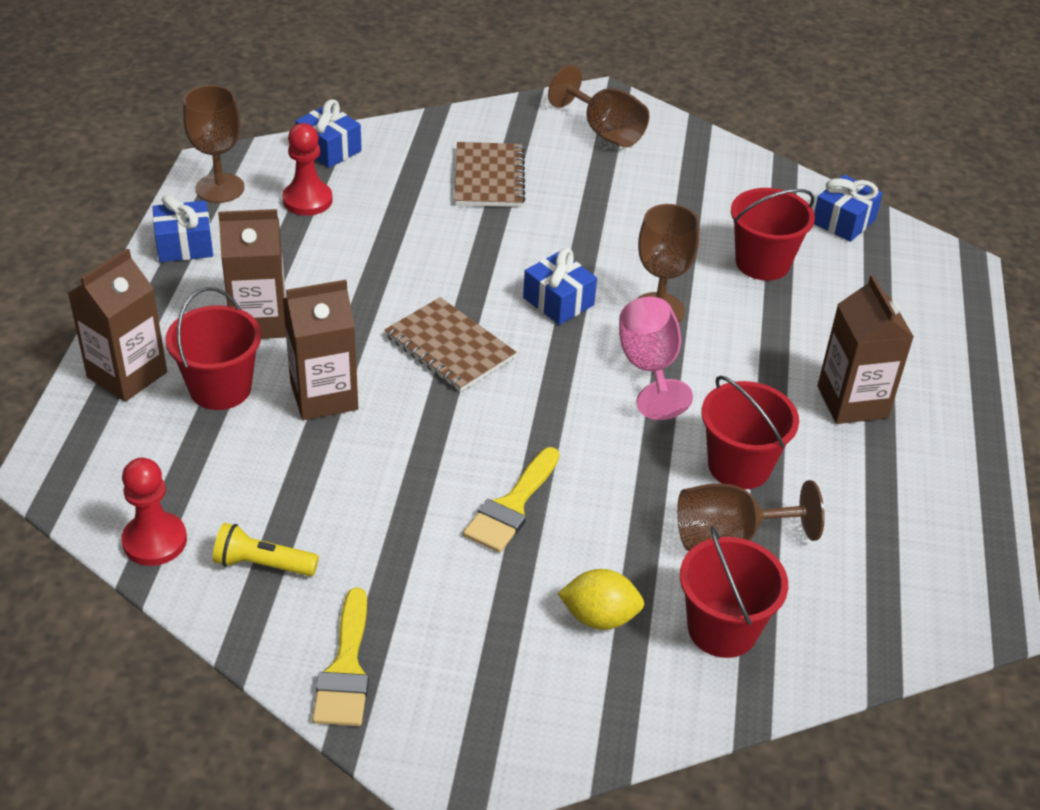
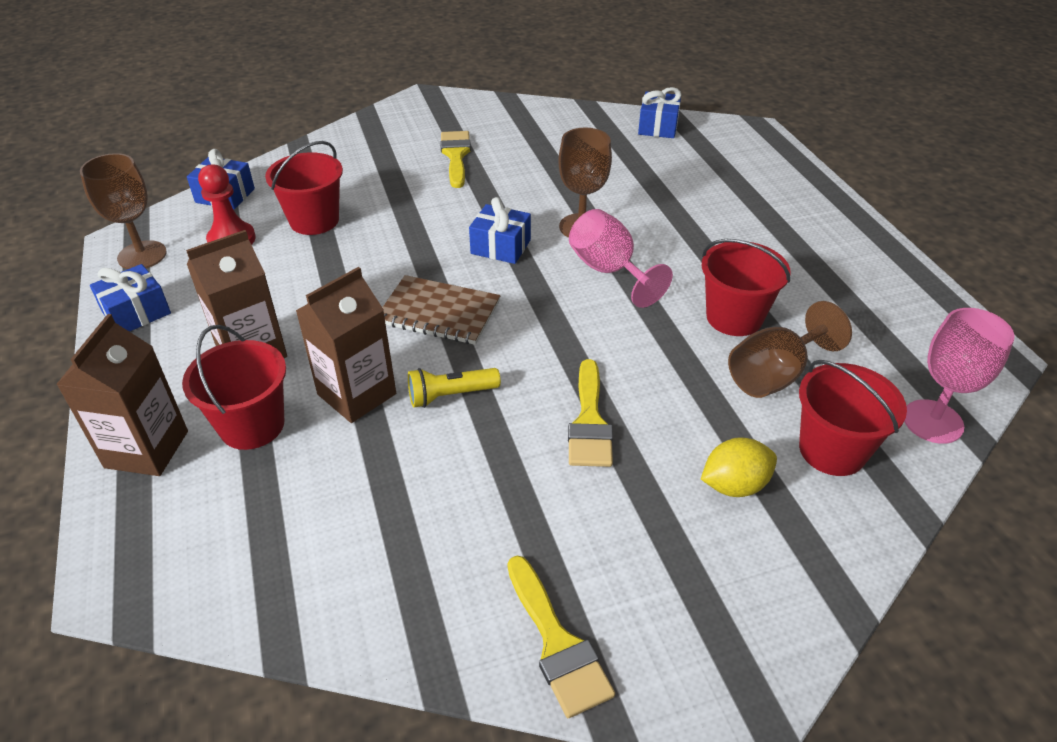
camera: 25 degrees left, 0 degrees up
red pawn [121,458,187,566] -> none
yellow flashlight [213,523,319,576] -> yellow flashlight moved to [408,368,501,408]
brown notebook [455,142,525,207] -> none
brown goblet [548,65,649,147] -> none
red bucket [731,188,815,281] -> red bucket moved to [265,141,343,235]
brown carton [817,275,914,424] -> none
none -> yellow brush [440,131,471,188]
none -> pink goblet [904,308,1015,444]

